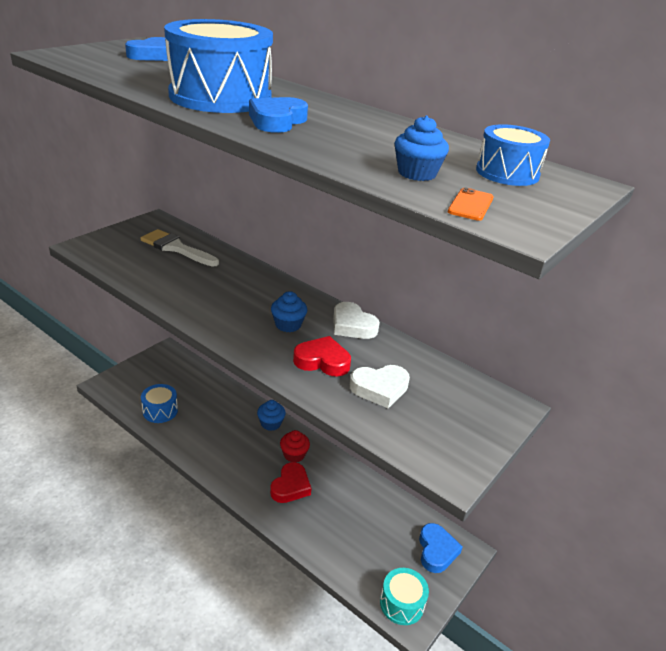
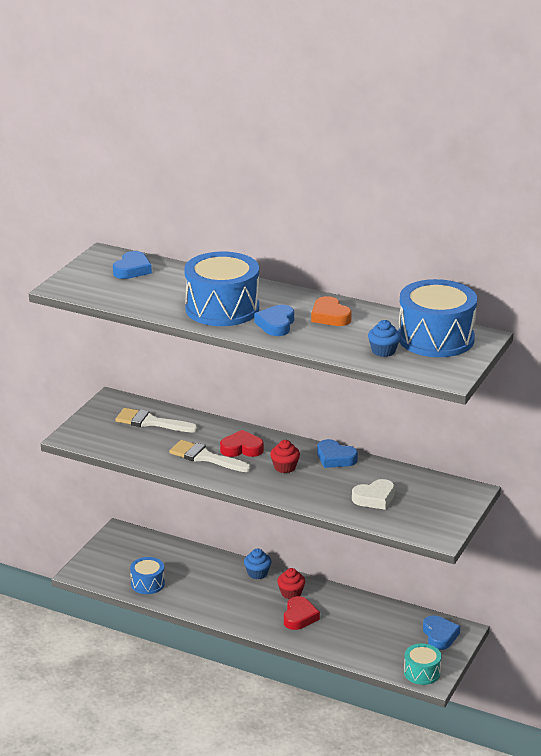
camera: 10 degrees left, 5 degrees down
blue cupcake [271,291,307,332] -> red cupcake [270,440,300,473]
red heart [293,336,351,377] -> red heart moved to [220,430,264,457]
white heart [333,302,380,339] -> blue heart [317,439,358,468]
orange phone [448,187,493,221] -> none
blue drum [476,124,550,186] -> blue drum [399,279,477,357], size x1.95
none -> white brush [169,440,251,472]
none -> orange heart [311,296,352,326]

